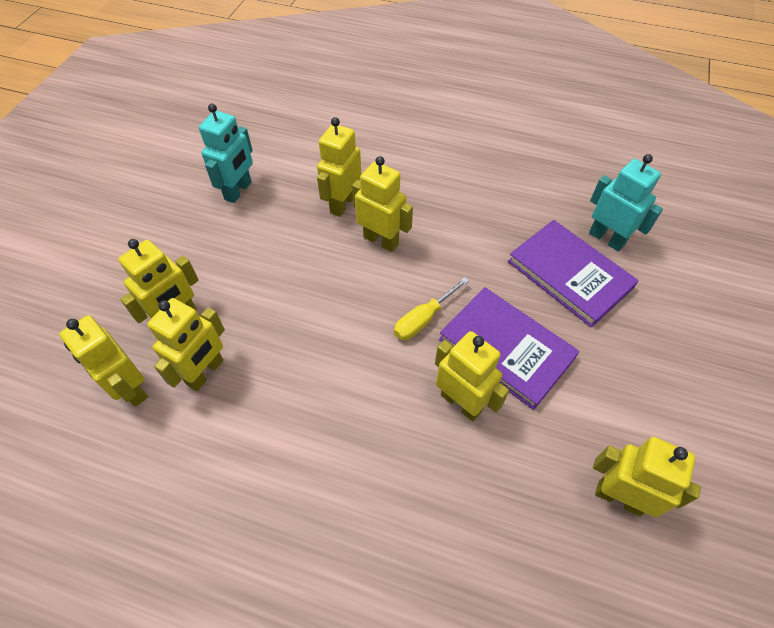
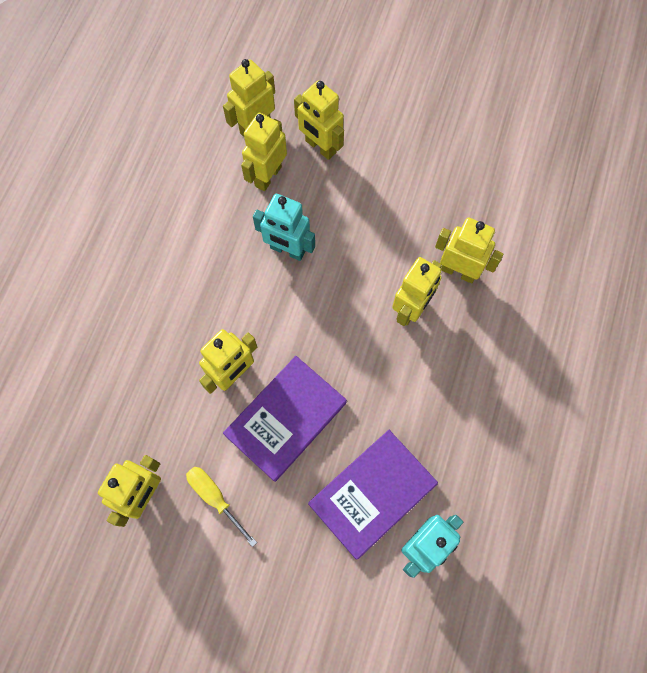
camera: 90 degrees right, 15 degrees up
yellow robot [147,298,225,391] -> yellow robot turned 90 degrees clockwise [241,113,287,191]
turquoise robot [199,104,253,203] -> turquoise robot moved to [253,194,315,261]
yellow screwdriver [394,277,469,340] -> yellow screwdriver moved to [186,467,257,547]

